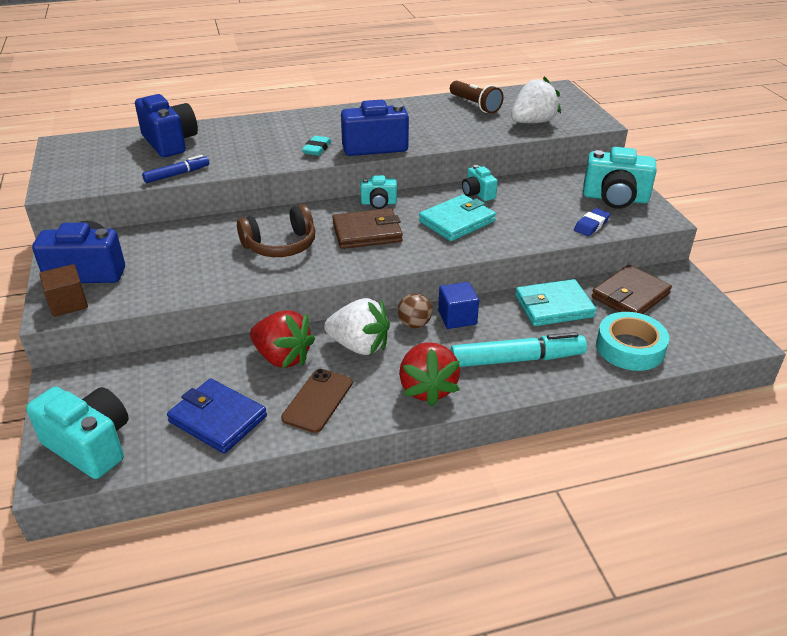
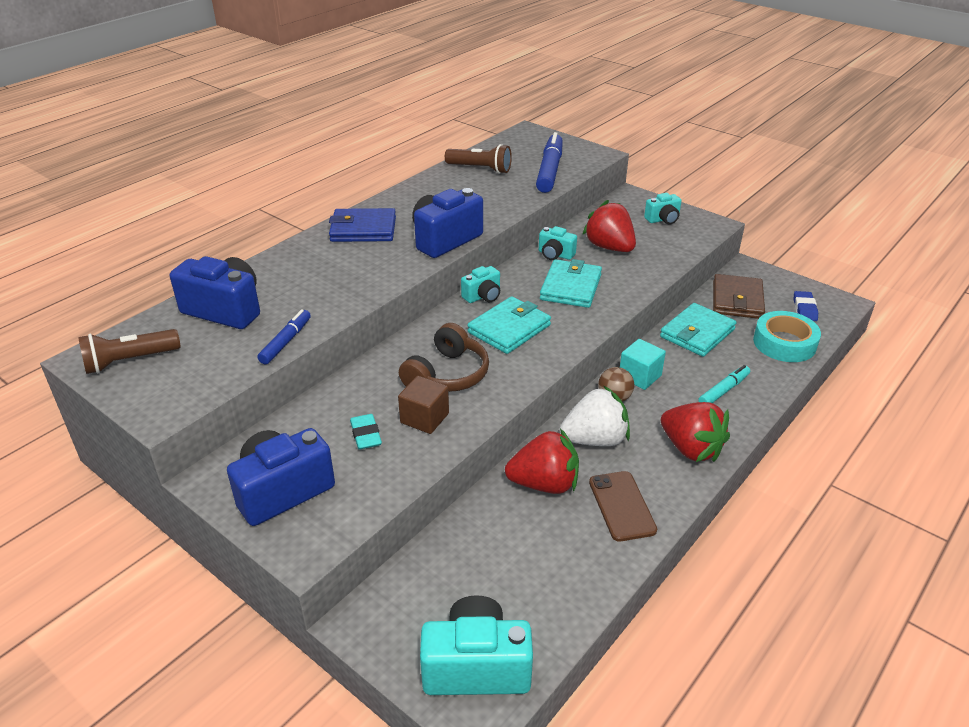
camera: 35 degrees left, 0 degrees up
brown cube [39,264,88,317] -> brown cube moved to [398,376,449,434]
blue wallet [167,378,267,454] -> blue wallet moved to [329,208,396,242]
turquoise eraser [302,136,332,156] -> turquoise eraser moved to [350,414,382,450]
brown wallet [332,208,403,249] -> turquoise wallet [467,296,551,354]
blue cube [438,282,479,329] -> turquoise cube [620,339,666,390]
turquoise marker [450,332,587,367] -> turquoise marker [698,365,750,403], size x0.58
white strawberry [511,76,561,123] -> blue marker [536,132,563,193]
blue eraser [574,208,610,236] -> blue eraser moved to [794,291,818,321]
turquoise camera [583,147,657,209] -> turquoise camera [644,193,682,225], size x0.55
none -> brown flashlight [78,329,181,374]
none -> red strawberry [582,200,636,252]

